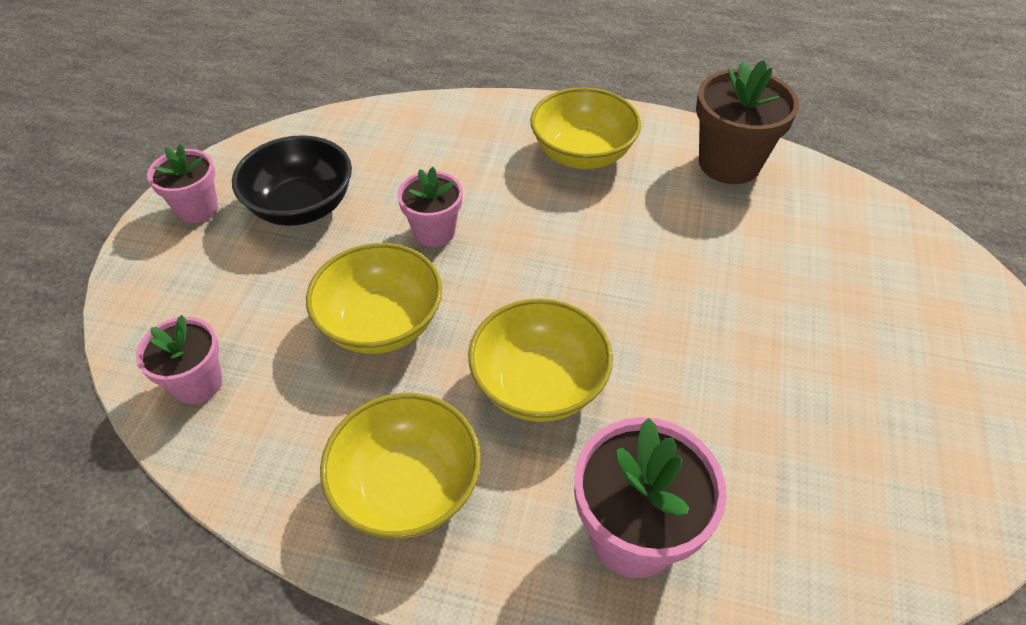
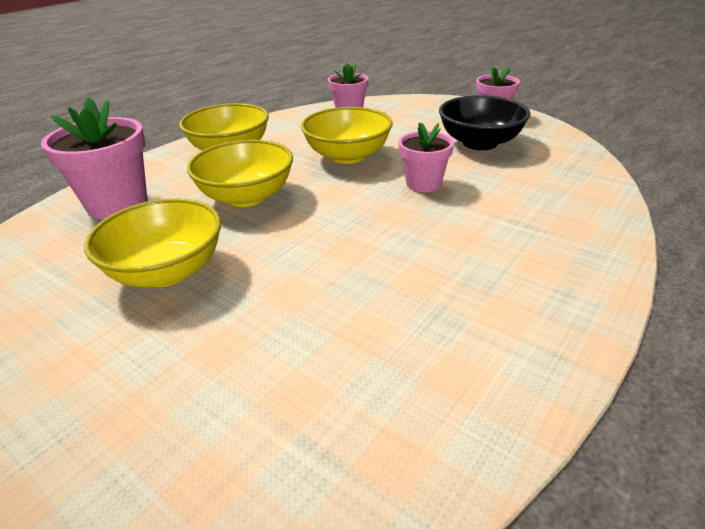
camera: 115 degrees right, 15 degrees down
yellow bowl [530,87,641,169] -> yellow bowl moved to [84,198,221,287]
brown flower pot [696,60,799,184] -> none

